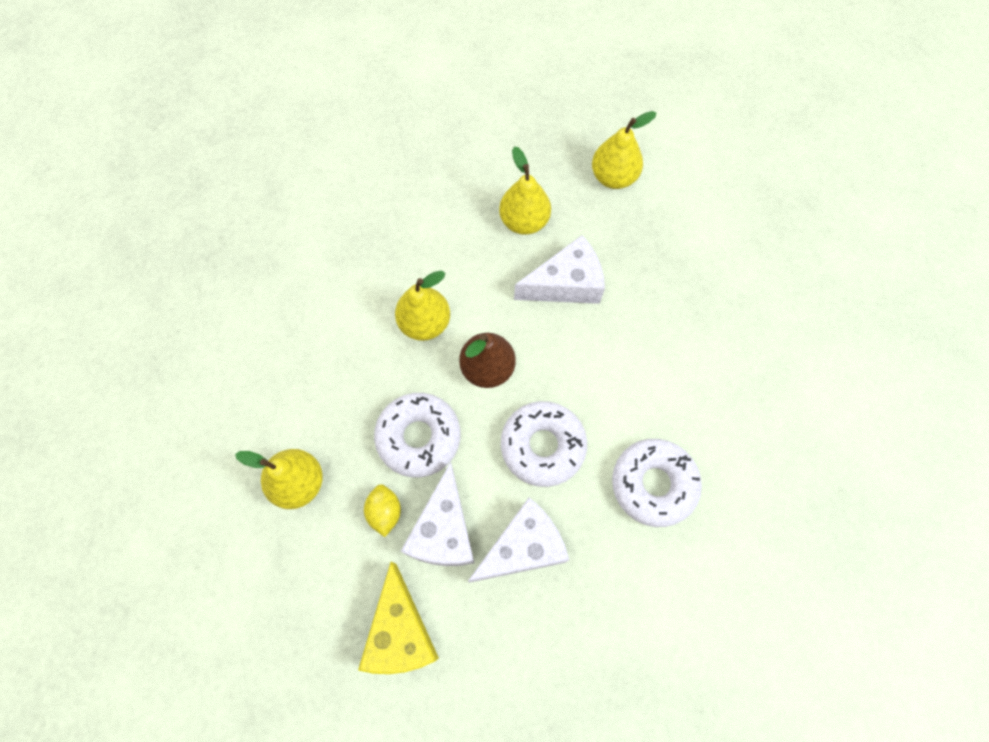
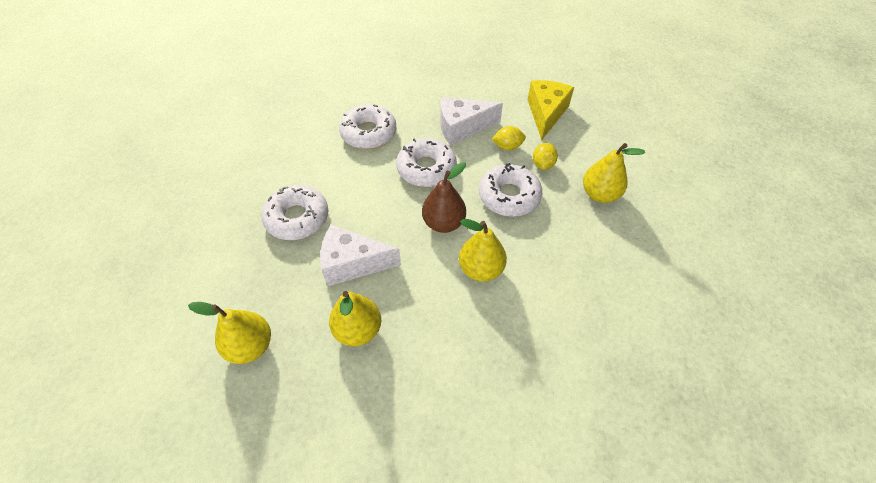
camera: 160 degrees left, 15 degrees down
white cheese [401,462,474,566] -> yellow lemon [492,126,526,150]
none -> white donut [261,185,328,240]

